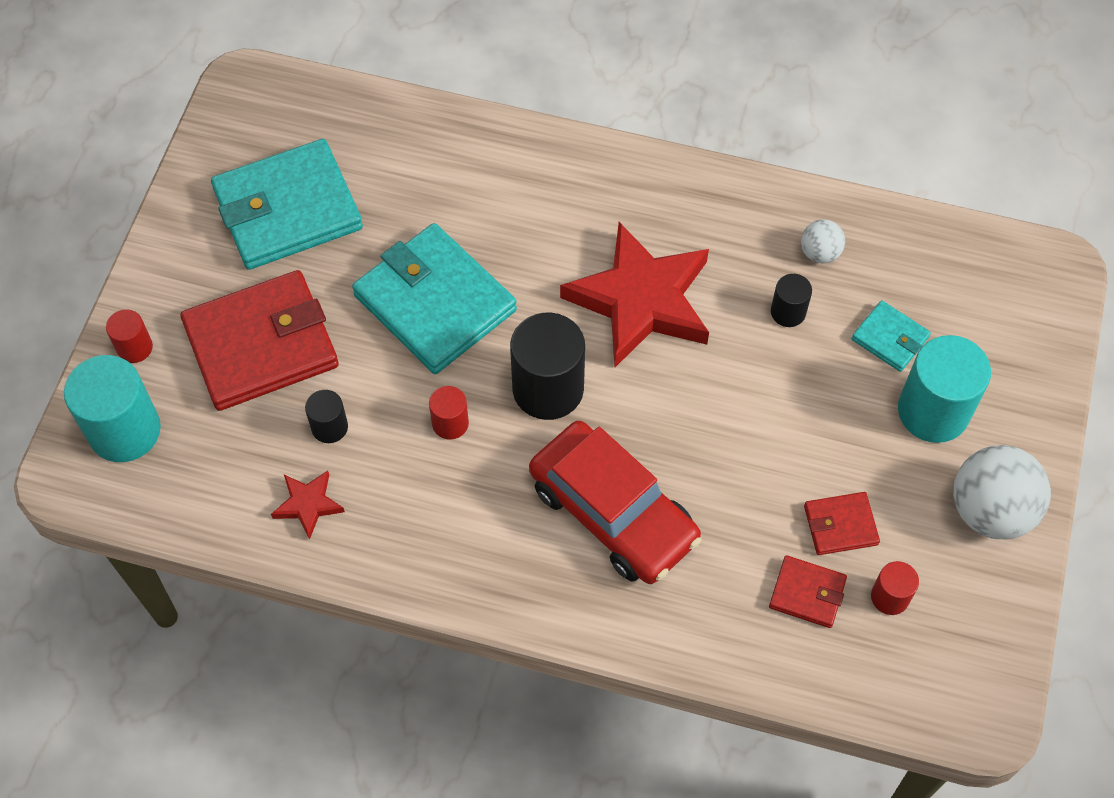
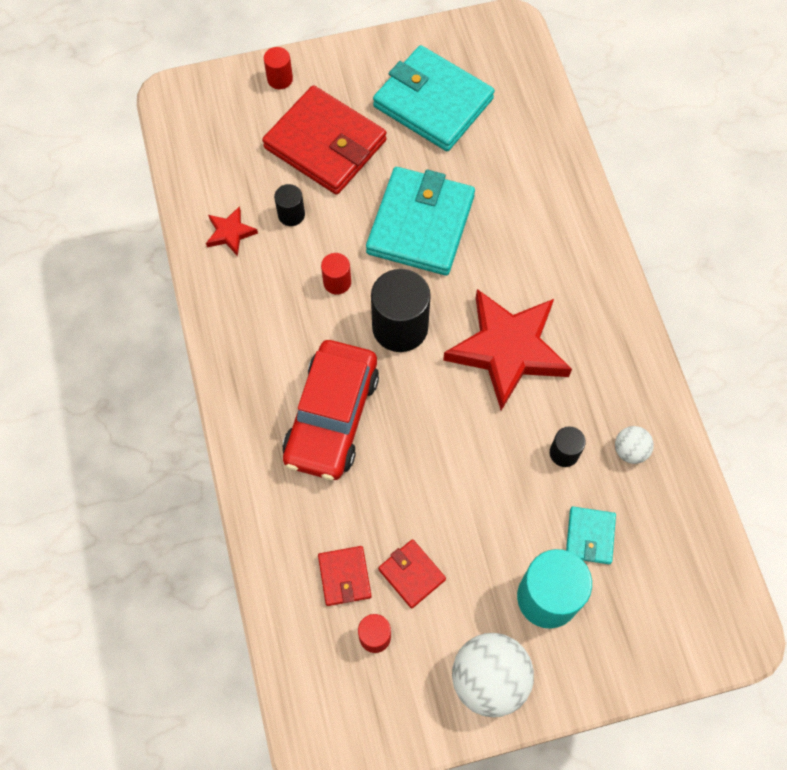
camera: 60 degrees right, 5 degrees up
turquoise cylinder [64,355,161,462] -> none

